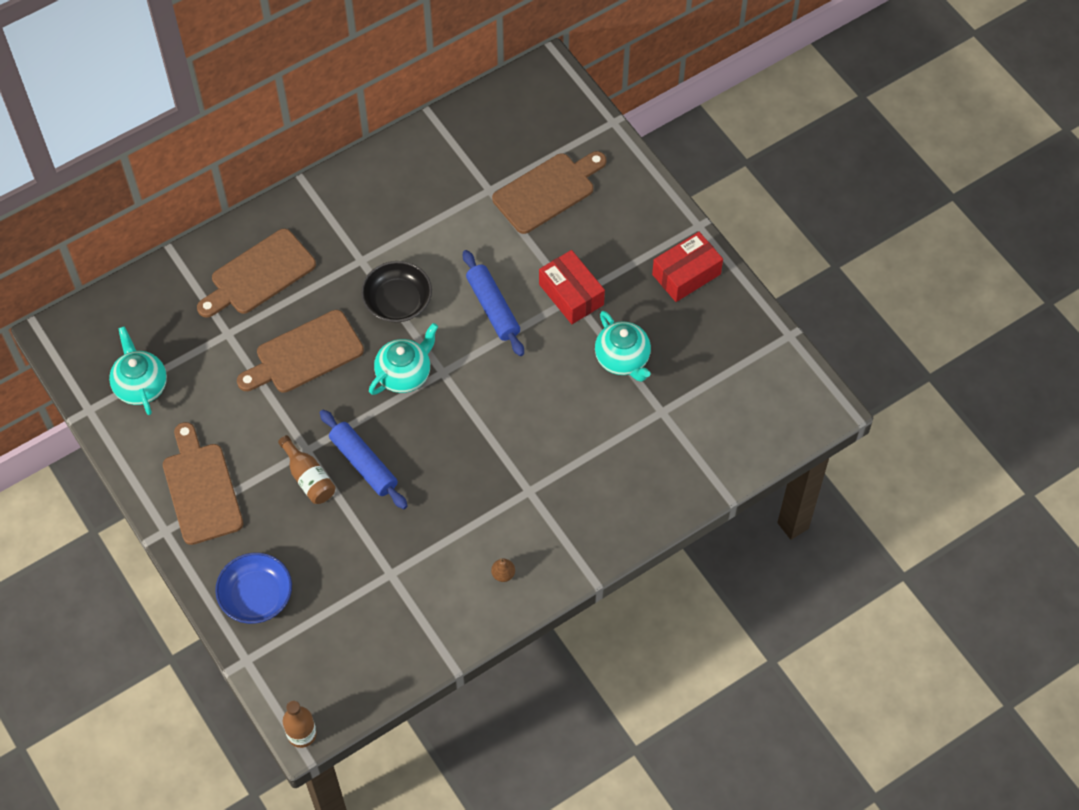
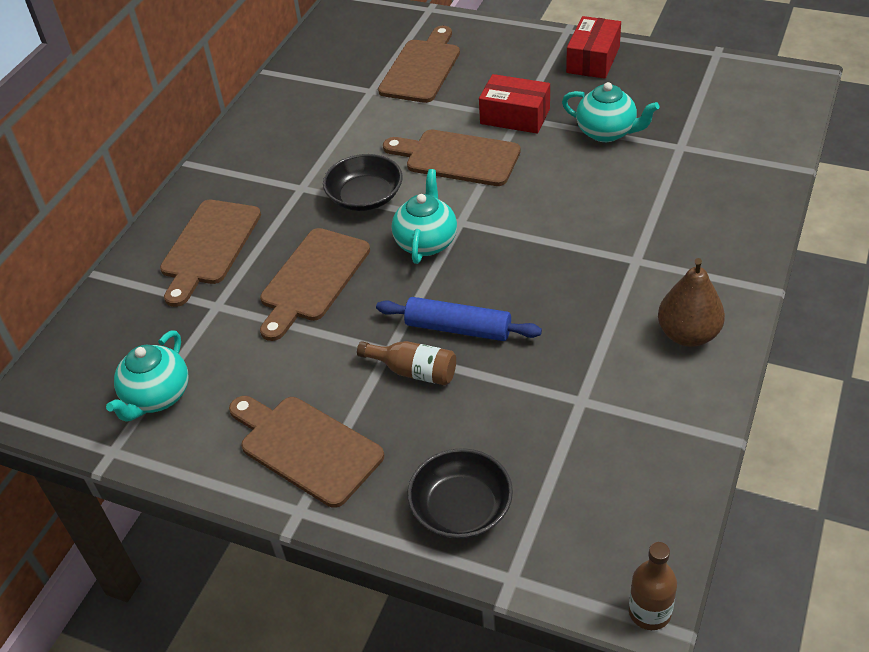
camera: 30 degrees left, 15 degrees down
turquoise teapot [109,326,167,415] -> turquoise teapot turned 105 degrees counterclockwise [106,331,189,422]
blue bowl [215,553,292,624] -> black bowl [407,448,513,539]
blue rolling pin [463,250,524,356] -> brown cutting board [383,130,521,186]
brown pear [491,558,515,582] -> brown pear [658,258,725,347], size x2.20

